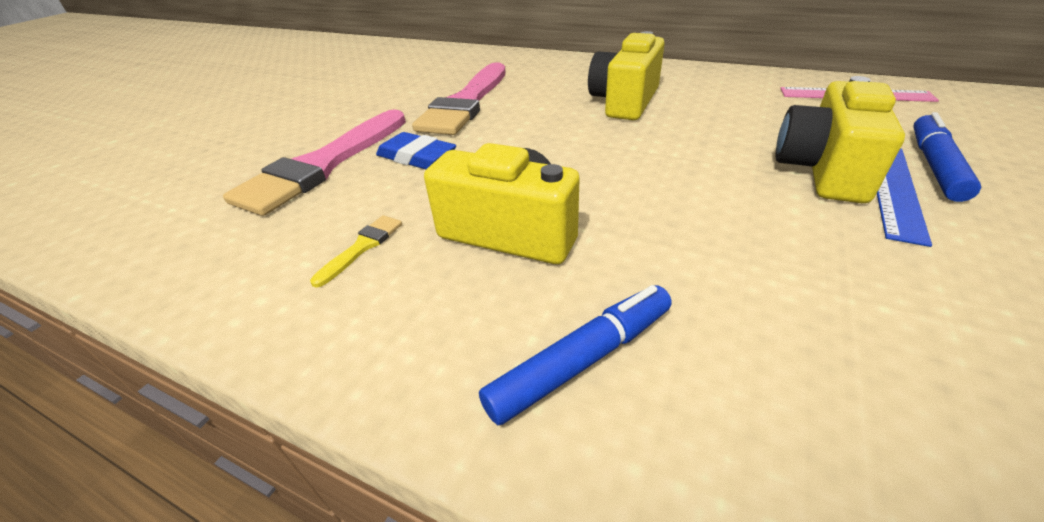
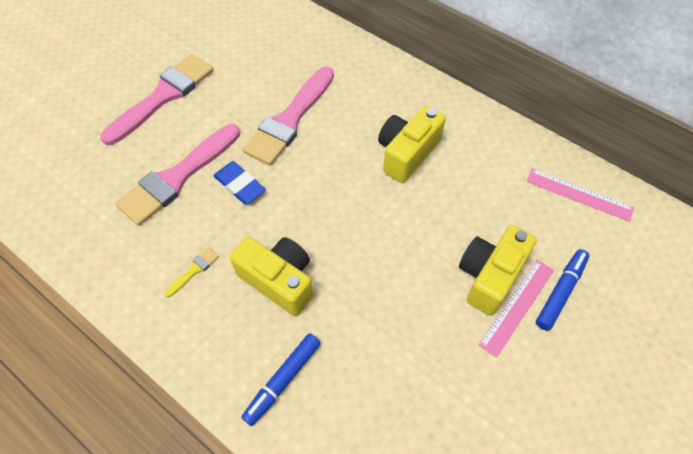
camera: 10 degrees right, 20 degrees up
blue marker [479,285,672,425] -> blue marker turned 150 degrees clockwise [242,334,321,426]
blue ruler [877,148,932,247] -> pink ruler [478,260,554,358]
none -> pink brush [100,54,214,145]

